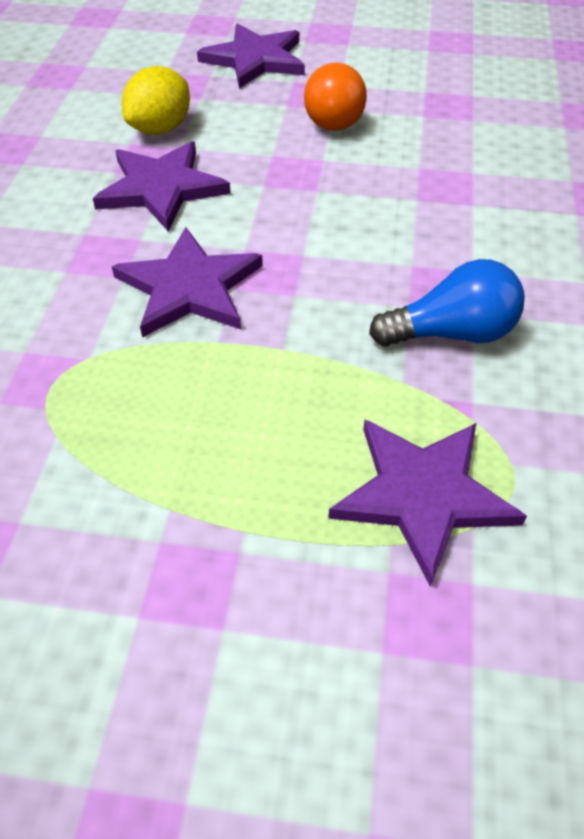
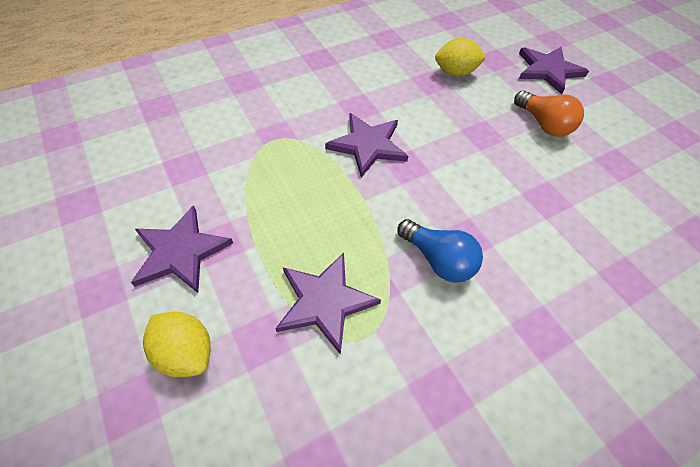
camera: 50 degrees right, 5 degrees up
purple star [93,141,231,232] -> purple star moved to [131,205,233,293]
orange light bulb [304,63,367,131] -> orange light bulb turned 90 degrees counterclockwise [514,90,584,137]
none -> yellow lemon [143,312,211,377]

